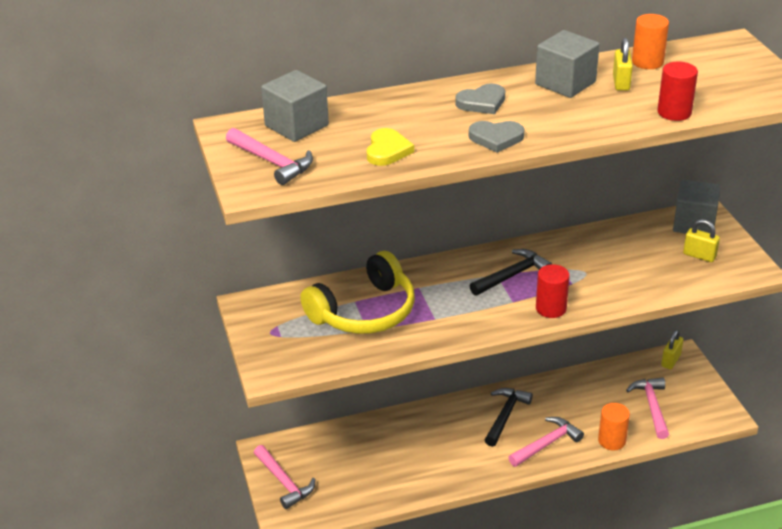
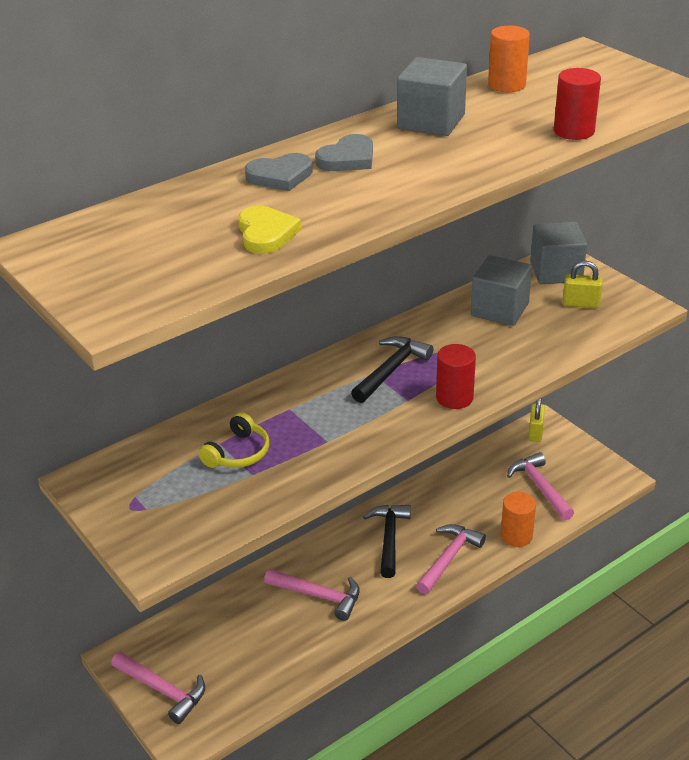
camera: 20 degrees left, 0 degrees up
pink hammer [226,128,313,185] -> pink hammer moved to [264,569,360,621]
grey cube [261,70,329,142] -> grey cube moved to [471,255,532,326]
yellow headphones [300,251,415,334] -> yellow headphones [198,412,269,468], size x0.50
grey heart [469,121,524,153] -> grey heart moved to [245,153,313,191]
yellow padlock [613,38,633,91] -> none

